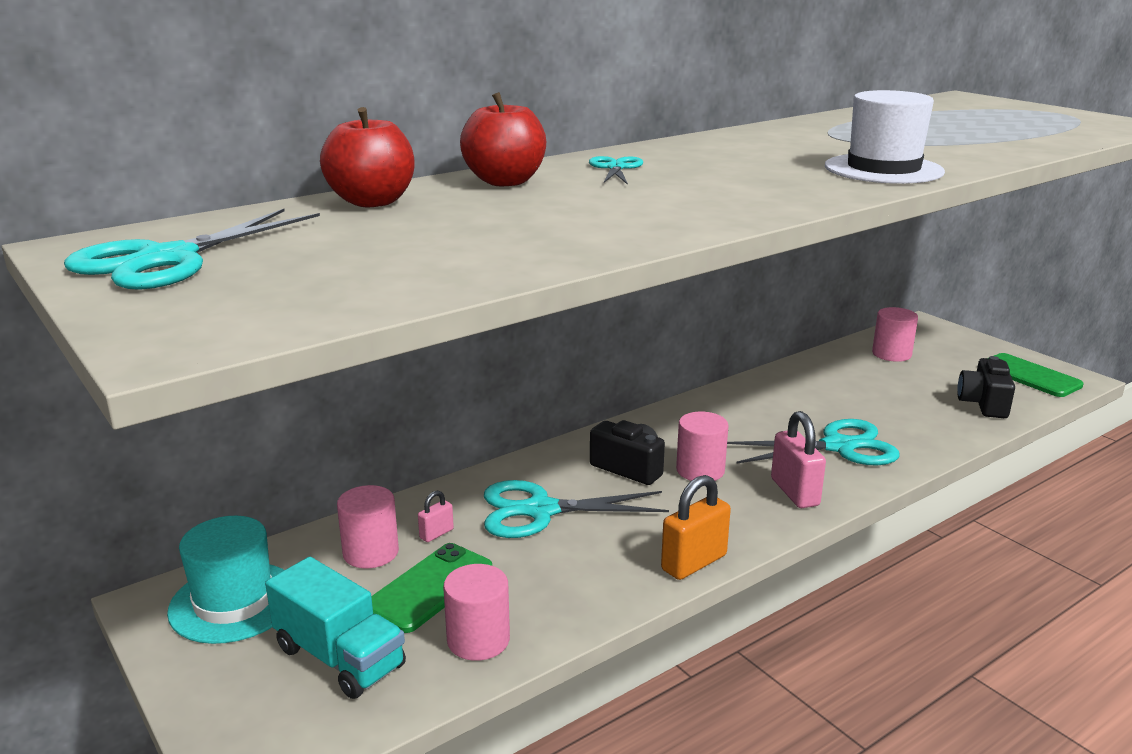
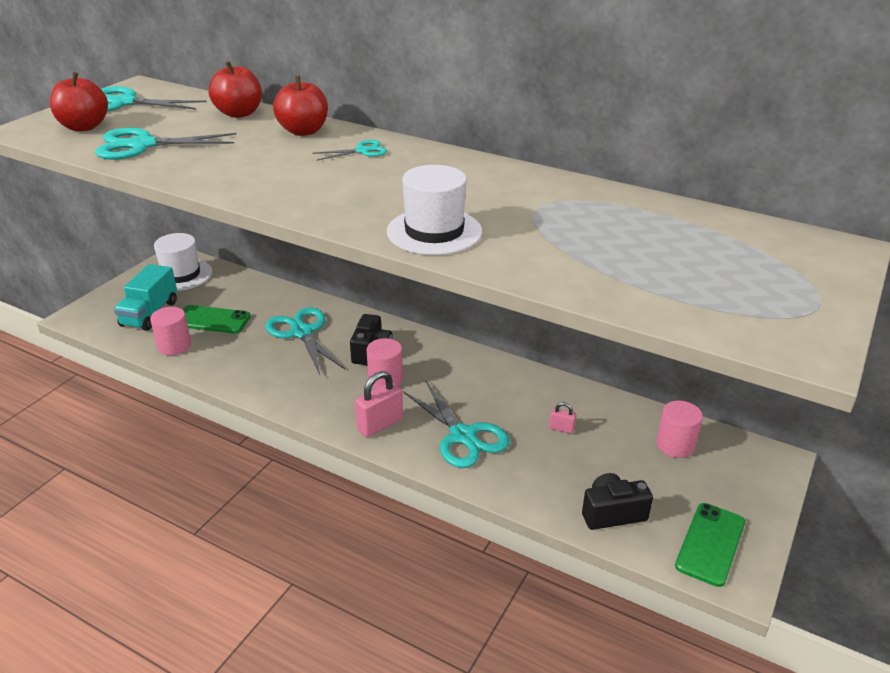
camera: 65 degrees right, 10 degrees up
turquoise hat [167,516,284,644] -> white hat [154,233,212,291]
pink cylinder [337,485,399,568] -> none
pink padlock [418,491,454,542] -> pink padlock moved to [549,402,576,434]
orange padlock [661,475,731,580] -> none
none -> red apple [50,72,108,131]
none -> turquoise scissors [95,128,237,160]

